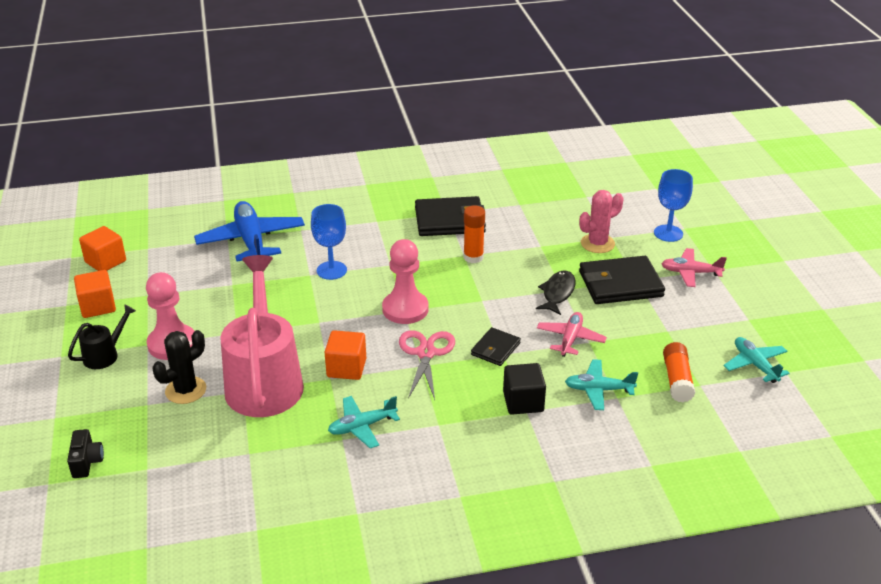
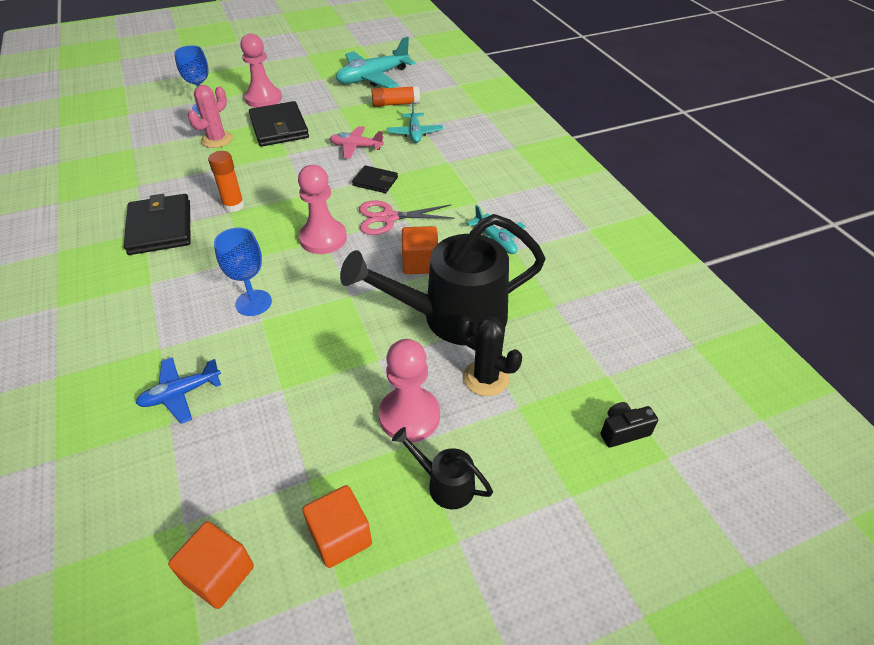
camera: 100 degrees left, 10 degrees up
blue plane [194,201,305,262] -> blue plane [136,358,221,424], size x0.57
pink watering can [220,255,304,417] -> black watering can [340,214,546,345]
black cube [503,363,546,415] -> none
black fish [536,271,576,315] -> none
pink cactus [579,190,623,253] -> pink cactus turned 75 degrees clockwise [188,85,233,148]
pink plane [662,248,727,287] -> pink pawn [241,33,282,108]
turquoise plane [723,337,790,383] -> turquoise plane [336,37,415,88], size x1.76

